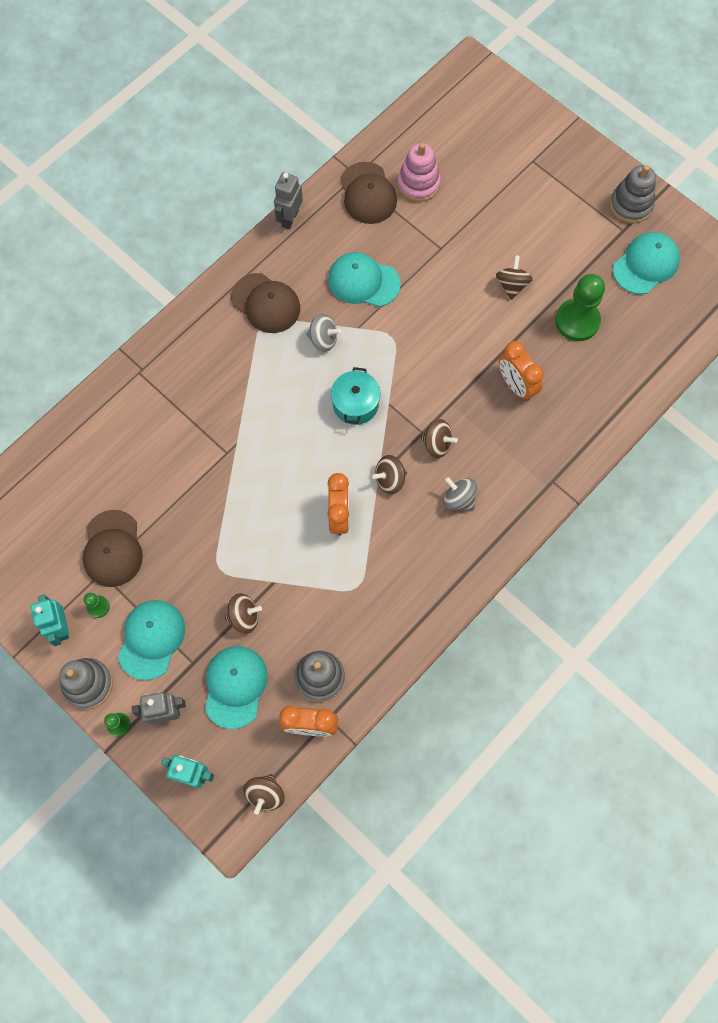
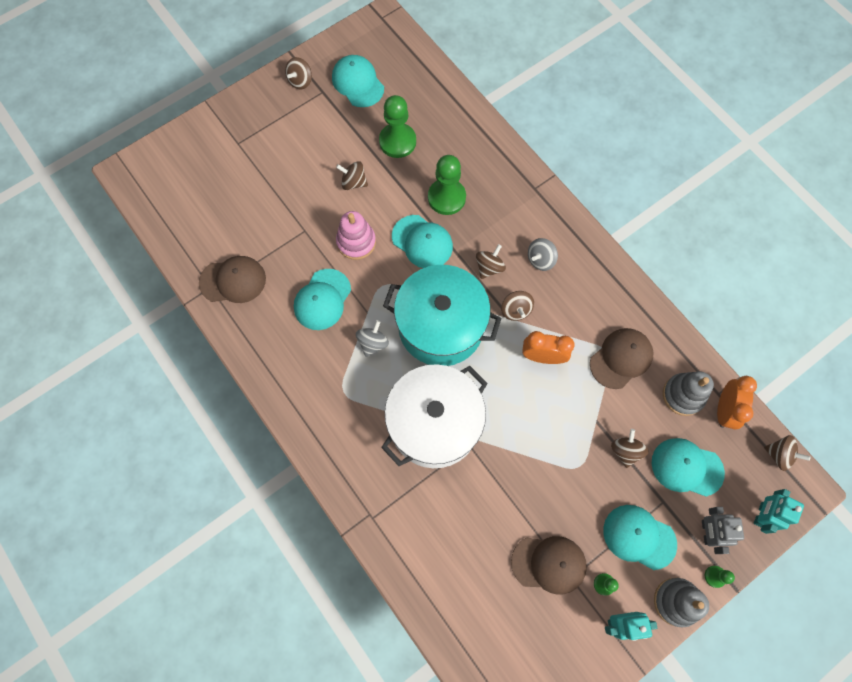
camera: 80 degrees left, 0 degrees up
brown cap [231,273,300,333] -> brown cap moved to [590,328,653,389]
grey robot [274,172,303,229] -> none
turquoise pot [331,367,381,425] -> turquoise pot [383,265,502,366], size x2.09
pink stacking toy [397,143,441,202] -> pink stacking toy moved to [336,211,376,260]
orange clock [499,341,544,401] -> green pawn [428,155,466,215]
grey stacking toy [610,165,656,223] -> brown spinning top [285,57,312,89]
none -> white pot [381,364,488,468]
none -> turquoise cap [392,215,453,268]

